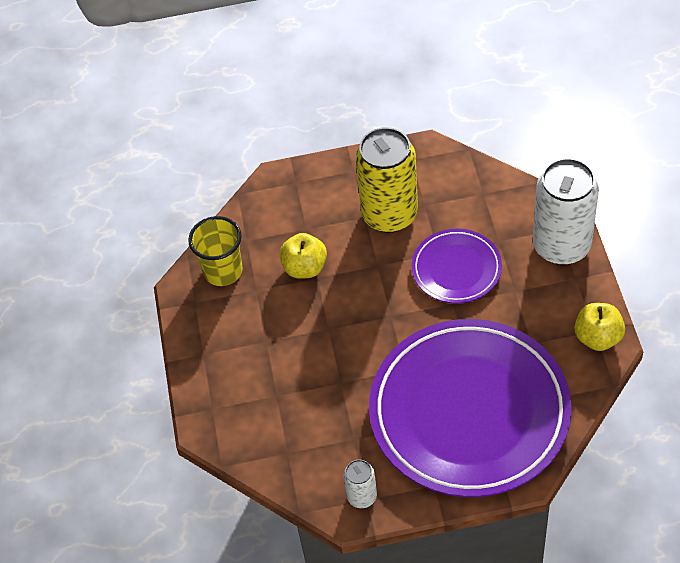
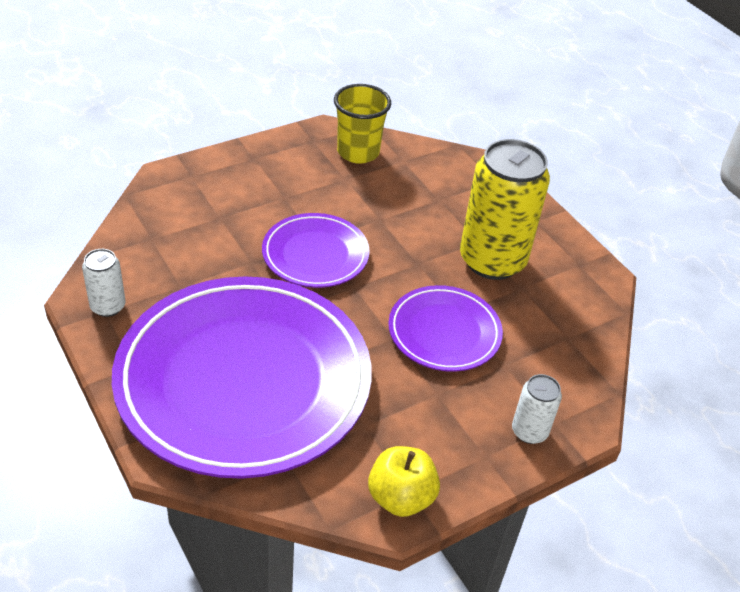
camera: 60 degrees right, 10 degrees down
yellow apple [280,233,327,279] -> none
white can [533,158,599,265] -> white can [512,374,562,444], size x0.47
none -> purple plate [262,213,370,288]

